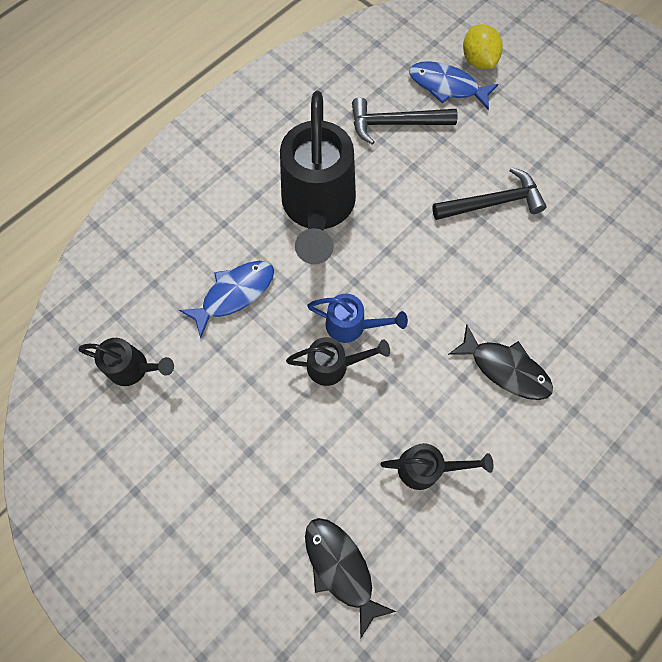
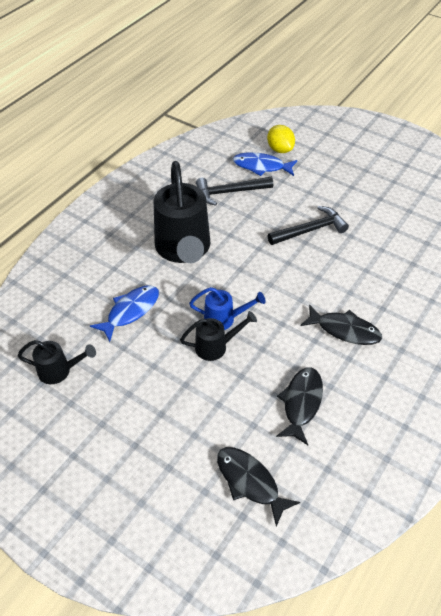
camera: 10 degrees left, 20 degrees down
black watering can [380,443,494,490] -> black fish [276,367,323,445]

